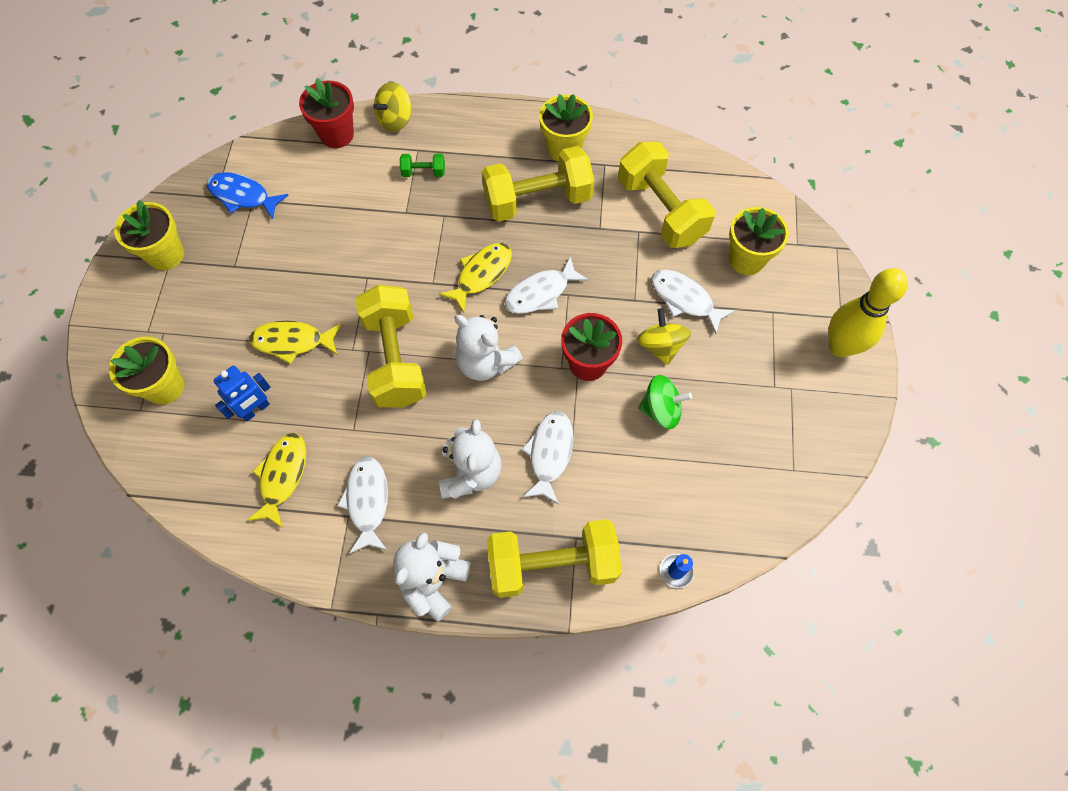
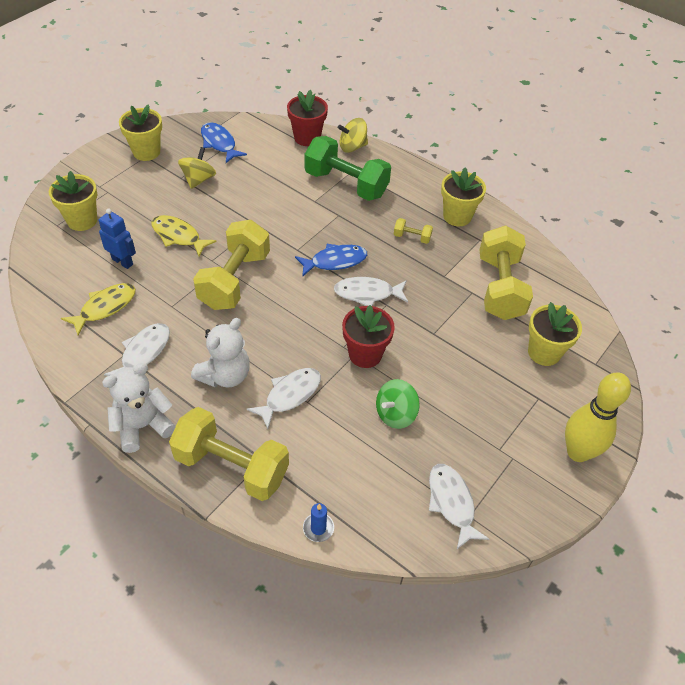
camera: 30 degrees right, 15 degrees down
blue robot [213,366,271,422] -> blue robot turned 135 degrees counterclockwise [99,208,136,269]
green dumbbell [400,153,445,177] -> green dumbbell [305,136,391,201], size x2.35
yellow fish [439,243,512,313] -> blue fish [295,244,367,277]
white teddy bear [454,315,523,381] -> none
yellow dumbbell [482,146,594,222] -> yellow dumbbell [394,218,433,244], size x0.43
yellow spinning top [637,308,691,365] -> yellow spinning top moved to [178,147,216,189]
green spinning top [638,375,692,429] -> green spinning top turned 105 degrees clockwise [376,379,420,429]
white fish [651,270,735,334] -> white fish moved to [429,464,489,549]

